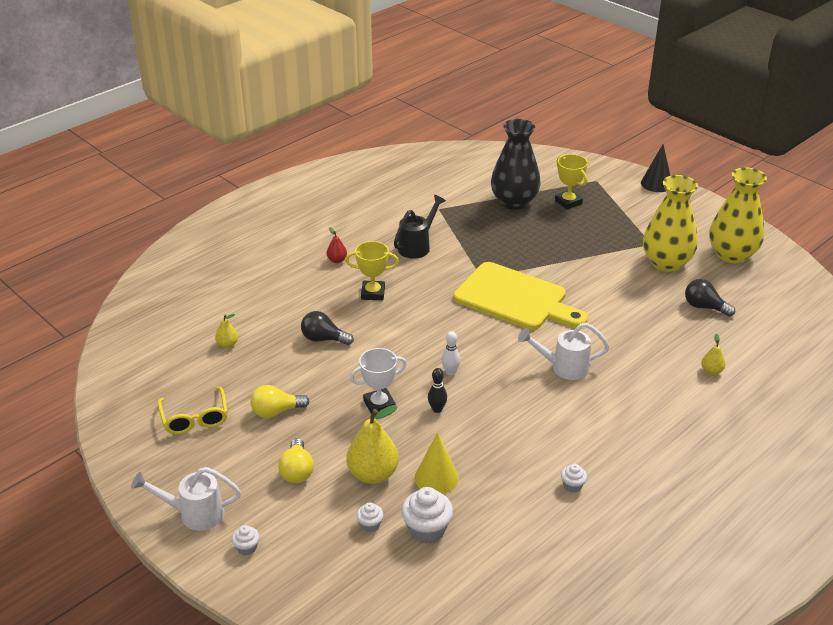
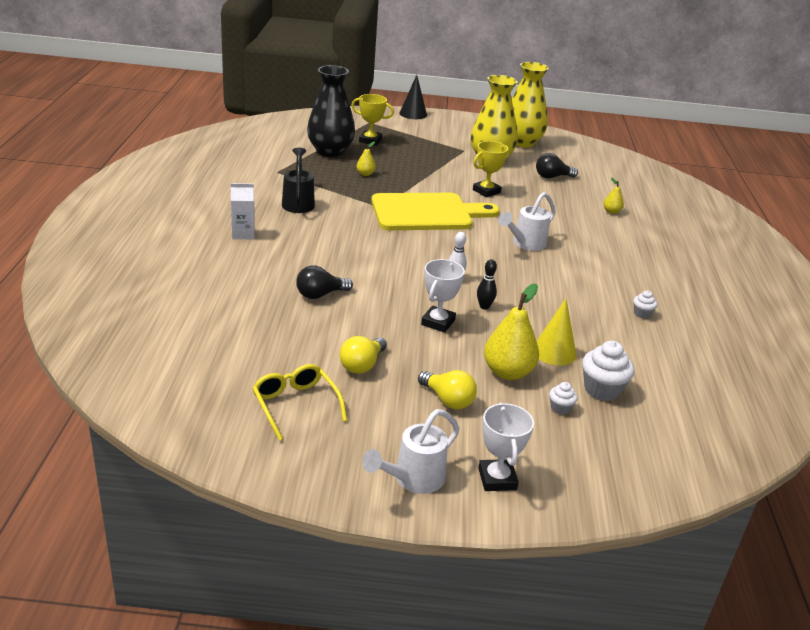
camera: 45 degrees left, 5 degrees down
yellow glasses [158,387,228,435] -> yellow glasses turned 150 degrees counterclockwise [253,364,347,441]
yellow pear [215,314,238,348] -> yellow pear moved to [357,141,376,176]
white cupcake [232,525,260,555] -> white trophy [478,402,534,491]
red pear [327,227,347,263] -> white carton [231,183,255,239]
yellow trophy [346,241,399,300] -> yellow trophy moved to [473,141,509,197]

